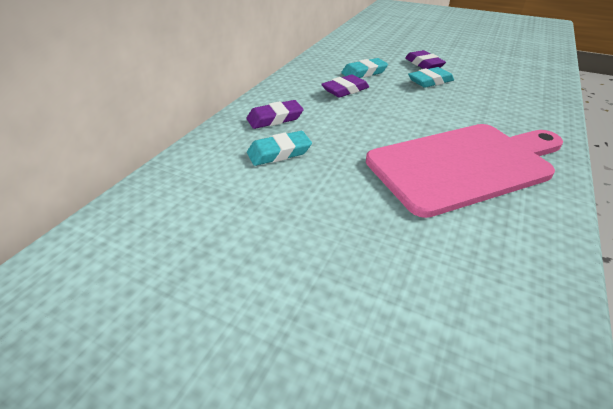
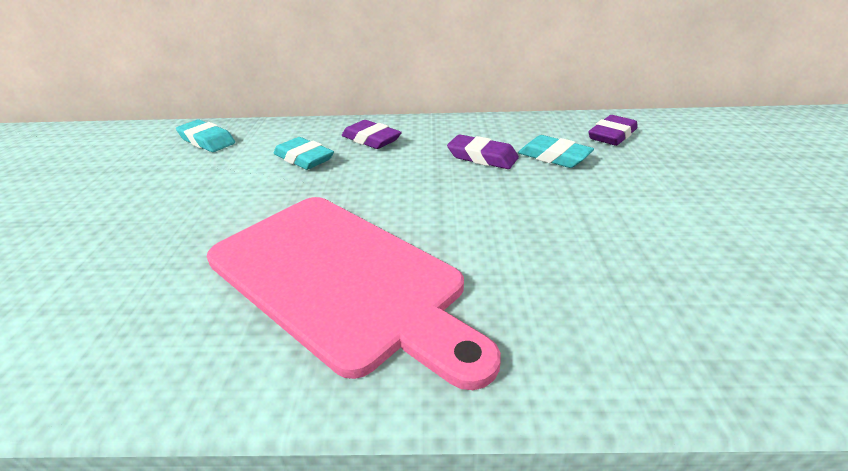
camera: 65 degrees right, 5 degrees down
purple eraser [405,50,446,69] -> purple eraser moved to [588,115,638,146]
turquoise eraser [408,67,454,88] -> turquoise eraser moved to [176,119,235,152]

